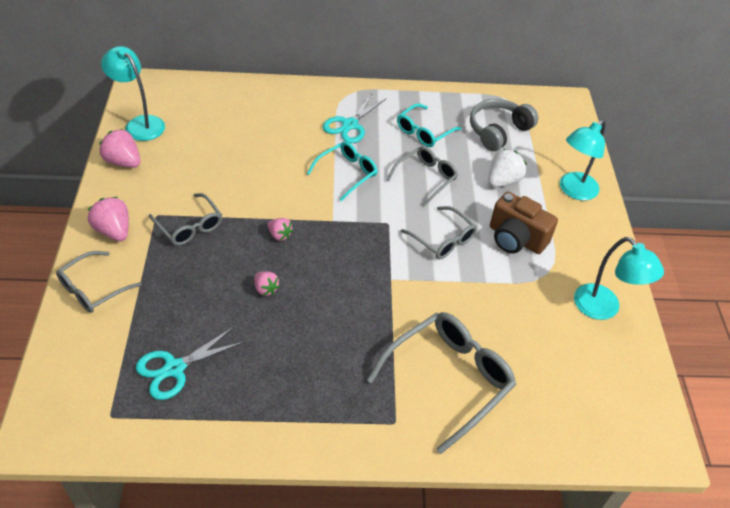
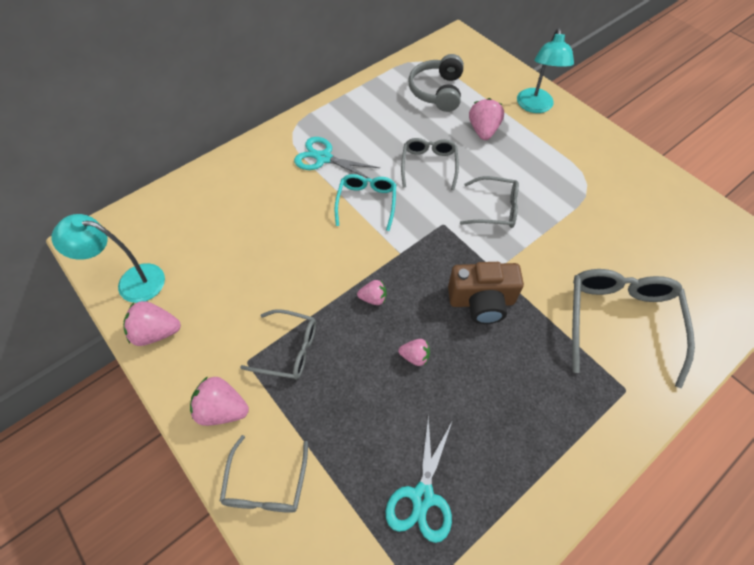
camera: 35 degrees left, 10 degrees up
turquoise scissors [323,93,387,143] -> turquoise scissors turned 120 degrees clockwise [294,137,380,179]
turquoise glasses [397,104,461,147] -> none
white strawberry [488,149,527,187] -> pink strawberry [469,98,504,140]
brown camera [490,192,558,254] -> brown camera moved to [448,262,524,324]
turquoise lamp [574,237,664,320] -> none

